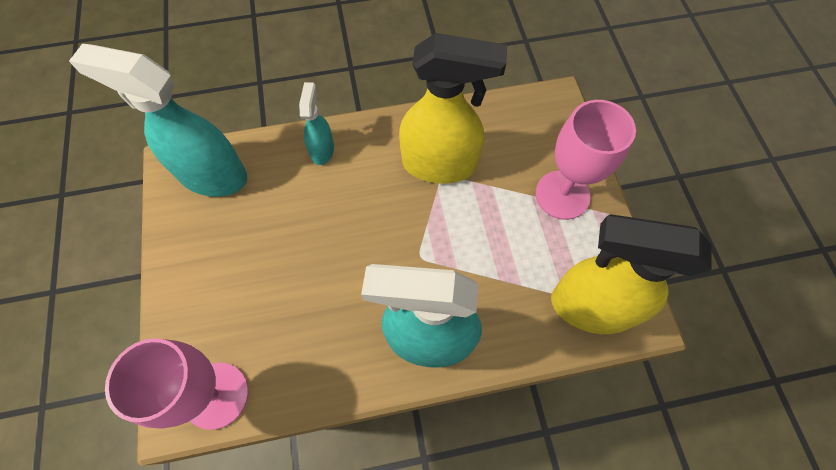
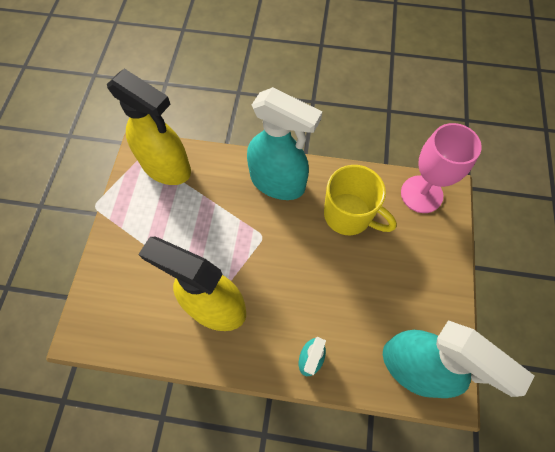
camera: 160 degrees left, 0 degrees up
pink goblet [536,100,636,220] -> none
none -> yellow mug [324,165,397,235]

